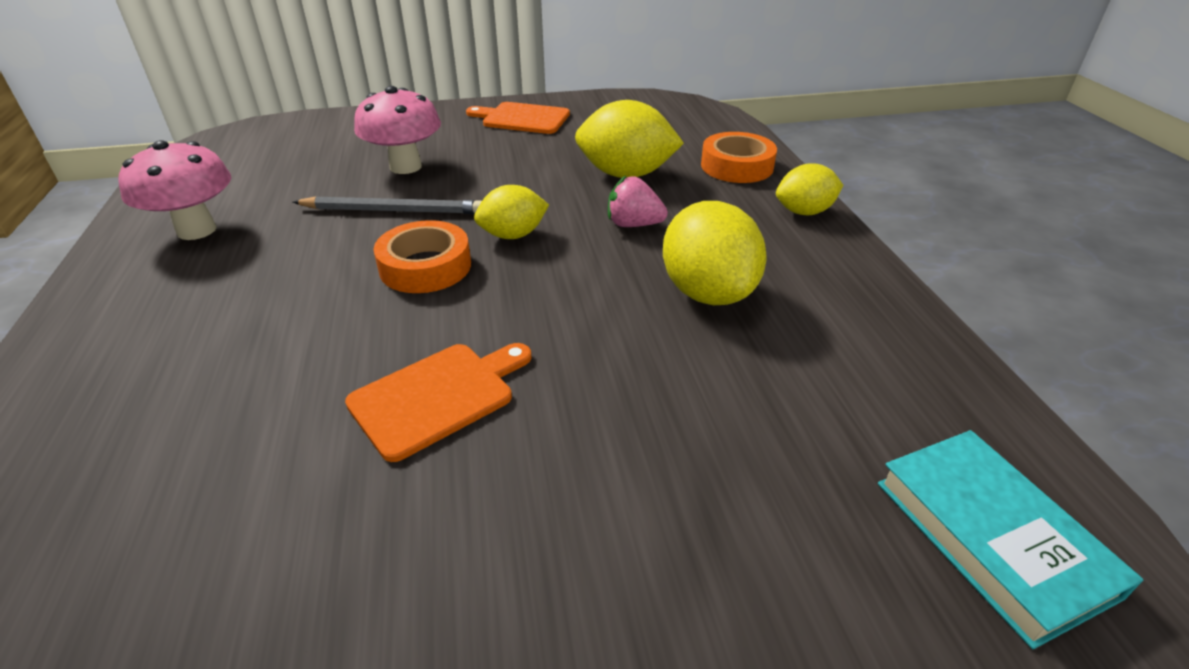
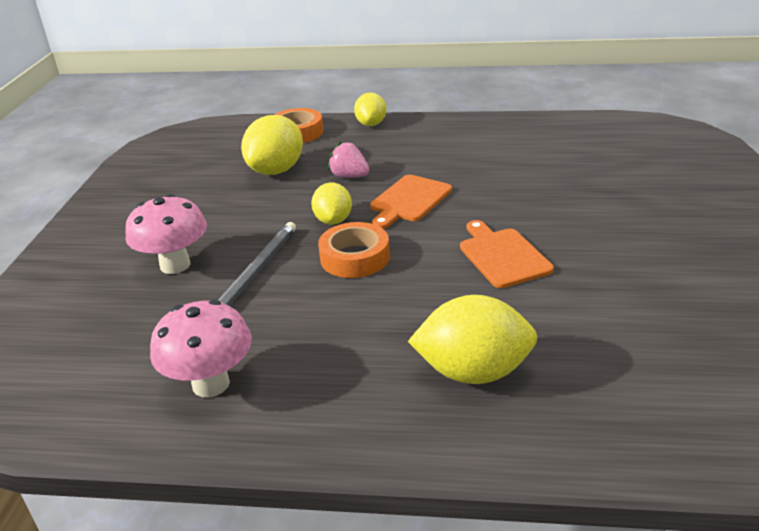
camera: 70 degrees left, 5 degrees down
orange cutting board [466,102,570,134] -> orange cutting board moved to [370,175,452,229]
pink strawberry [608,176,668,227] -> pink strawberry turned 90 degrees clockwise [328,142,370,178]
yellow lemon [663,201,767,305] -> yellow lemon moved to [408,295,537,384]
turquoise book [878,430,1143,649] -> none

